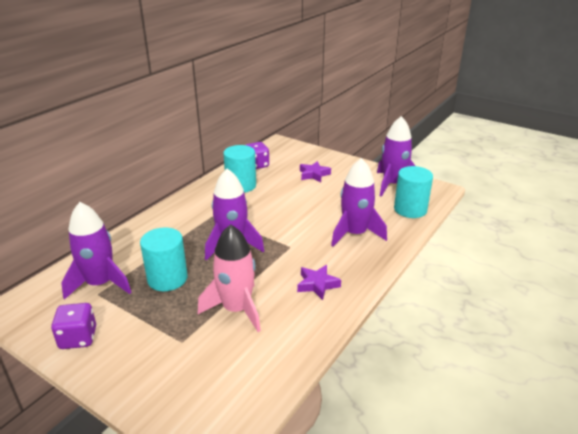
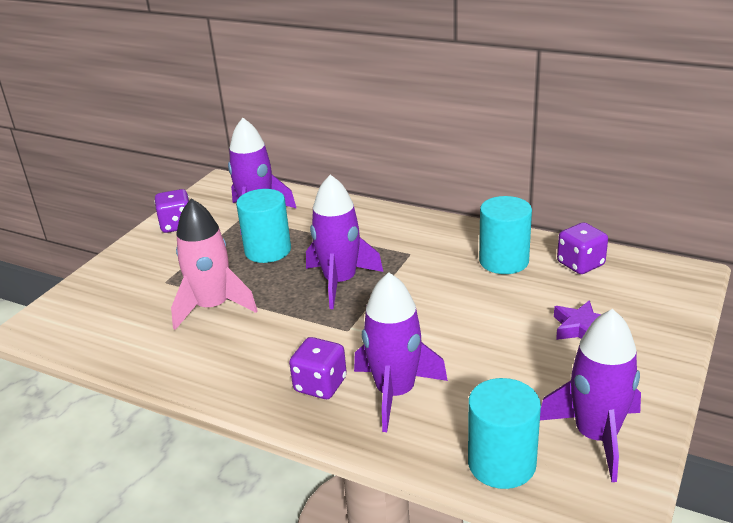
camera: 85 degrees right, 0 degrees up
purple star [297,265,341,300] -> none
none -> purple dice [289,337,347,399]

